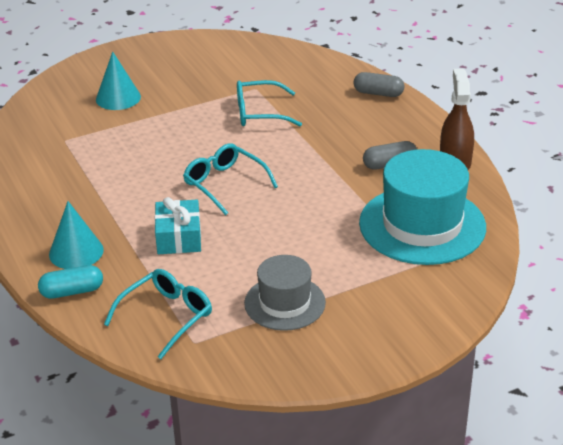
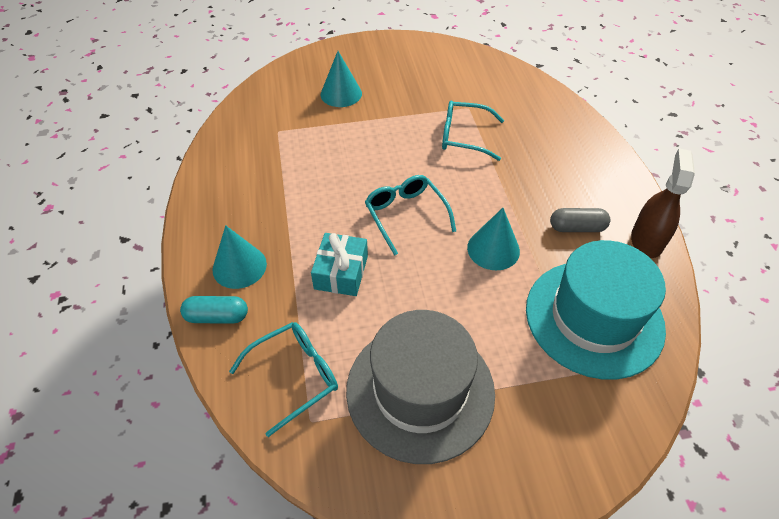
camera: 15 degrees right, 15 degrees up
grey hat [244,255,326,331] -> grey hat [346,310,495,464], size x1.69
grey capsule [354,72,404,97] -> none
none -> turquoise cone [467,208,520,270]

